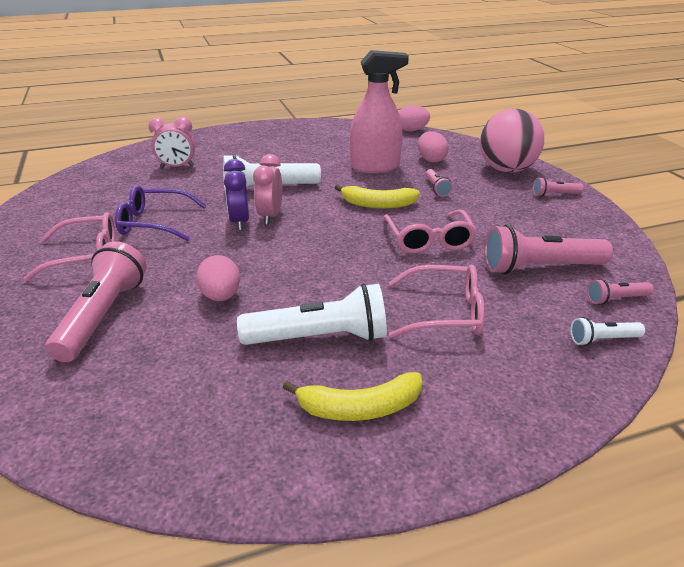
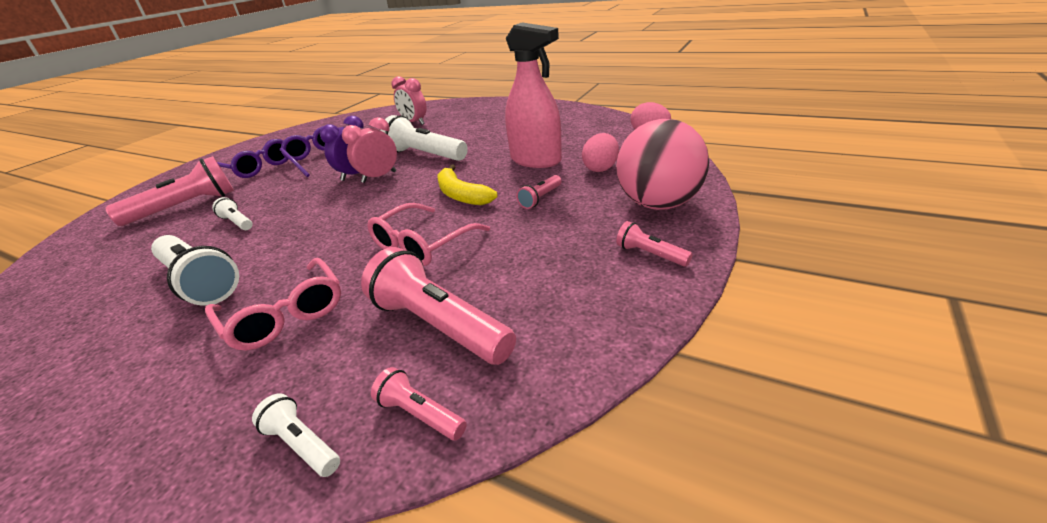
camera: 50 degrees right, 0 degrees up
pink glasses [23,212,115,282] -> purple glasses [217,139,288,178]
pink egg [196,255,240,301] -> white flashlight [212,197,253,230]
yellow banana [282,372,422,421] -> none

